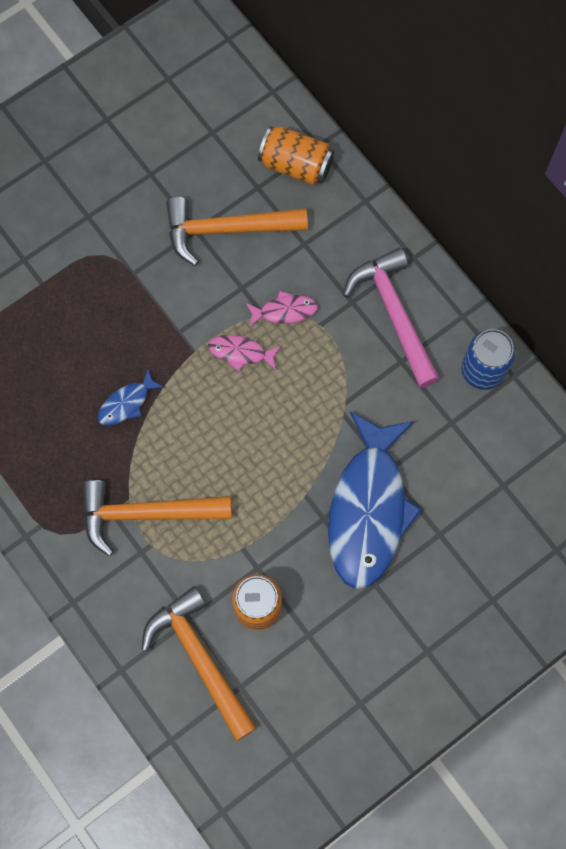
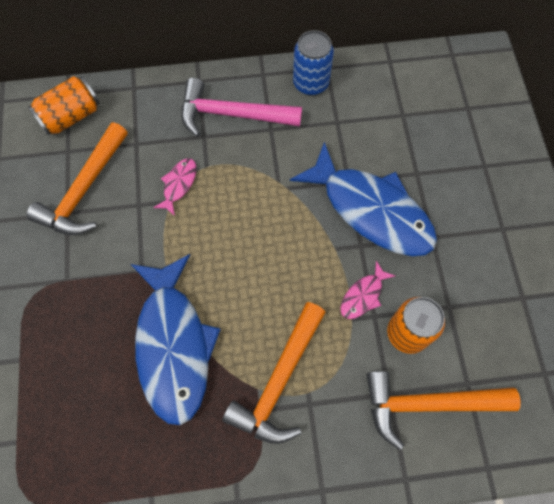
camera: 60 degrees left, 5 degrees down
blue fish [98,369,165,426] -> blue fish [131,254,221,425], size x2.39
pink fish [208,335,281,371] -> pink fish moved to [341,261,395,319]

